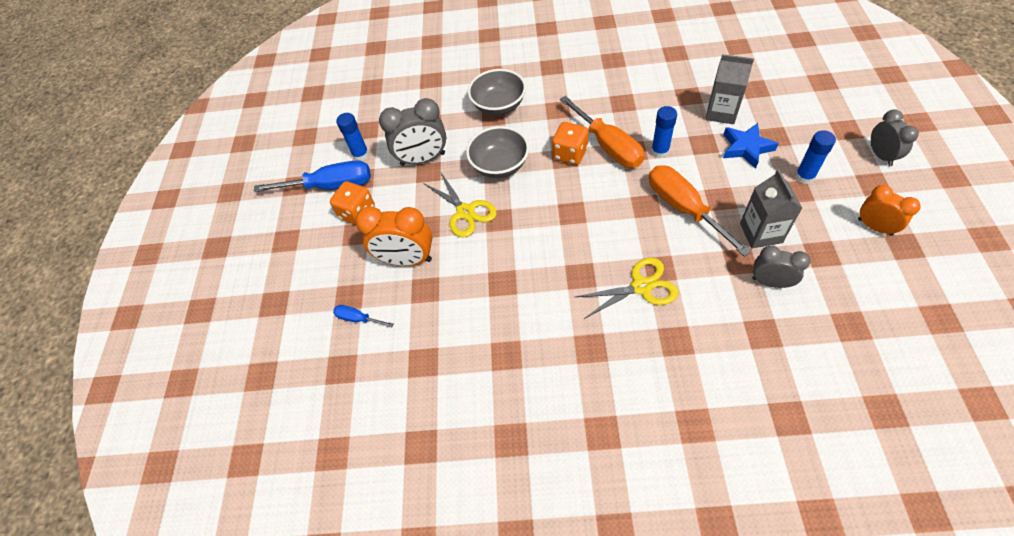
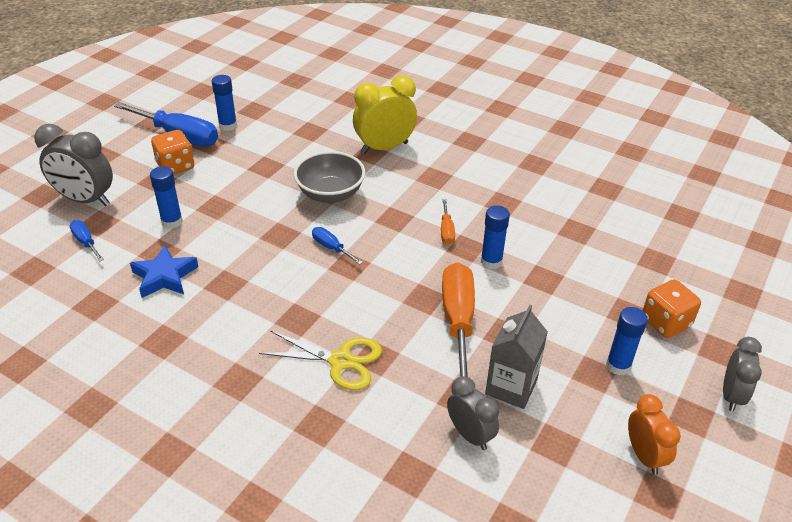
camera: 25 degrees right, 15 degrees down
orange clock [355,206,433,266] -> blue glue stick [150,166,183,229]
grey clock [379,98,446,166] -> grey clock moved to [34,124,113,206]
yellow scissors [423,171,497,238] -> none
grey bowl [468,69,526,115] -> yellow clock [353,76,417,154]
orange dice [552,122,589,165] -> orange dice moved to [642,279,701,338]
orange screwdriver [560,96,644,168] -> orange screwdriver [441,199,455,245], size x0.48
grey carton [705,54,754,124] -> none
blue star [723,123,779,169] -> blue star moved to [130,245,198,298]
none -> blue screwdriver [312,227,363,265]

